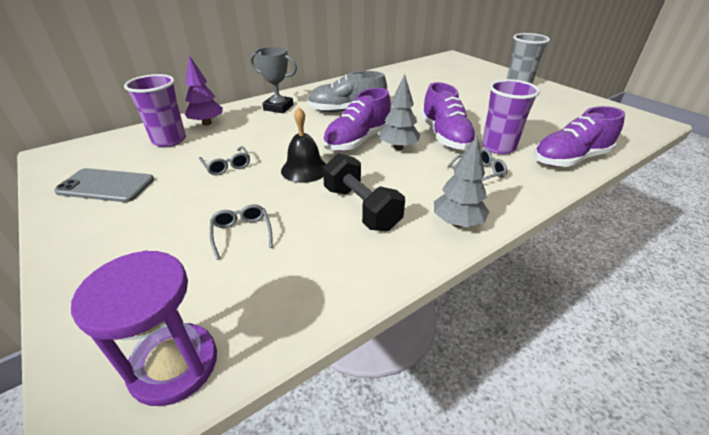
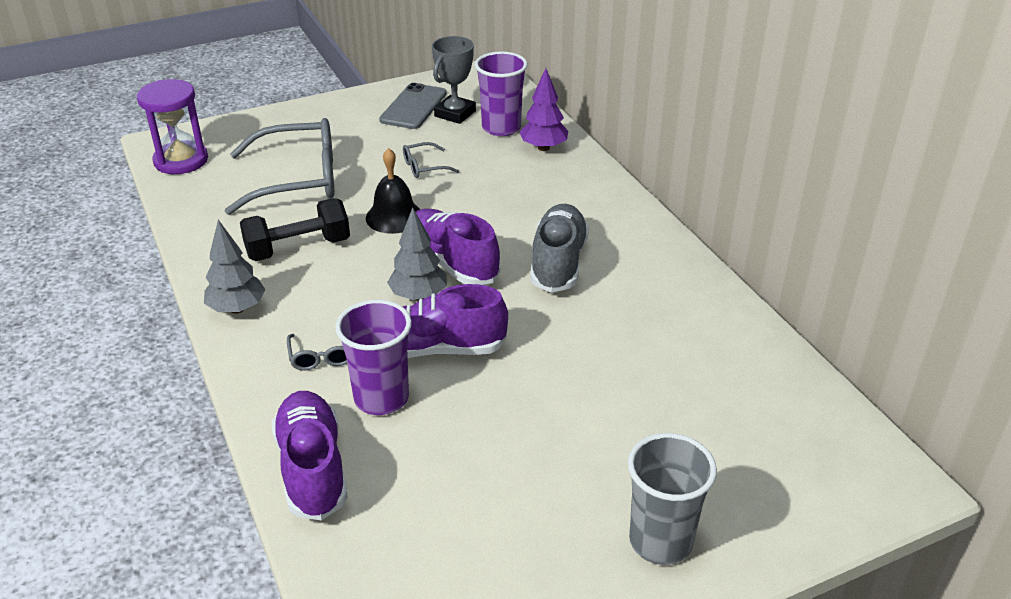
camera: 100 degrees right, 0 degrees up
grey glasses [210,204,273,260] -> grey glasses [225,118,335,215], size x2.30
grey trophy [250,47,297,113] -> grey trophy moved to [432,36,476,124]

